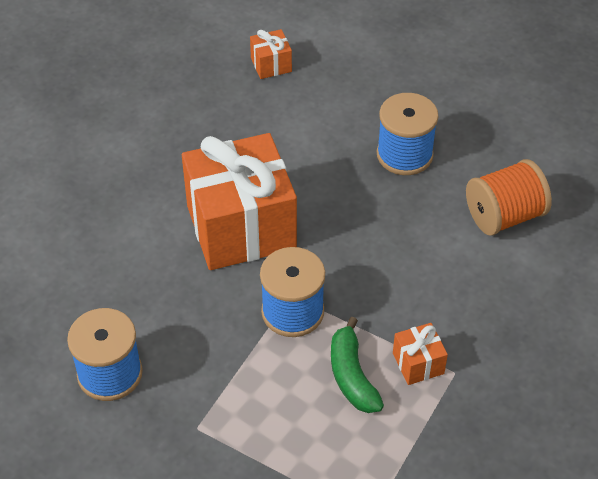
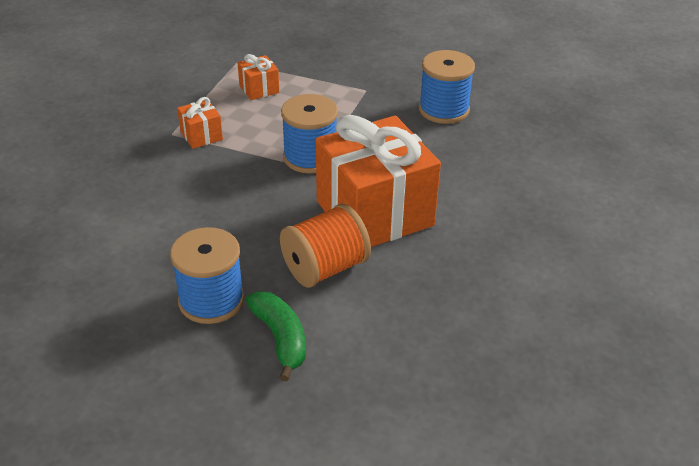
camera: 170 degrees right, 10 degrees down
orange gift [250,29,292,79] -> orange gift moved to [238,54,279,100]
green banana [331,317,384,413] -> green banana moved to [246,291,306,381]
orange spool [466,159,552,236] -> orange spool moved to [280,204,371,288]

